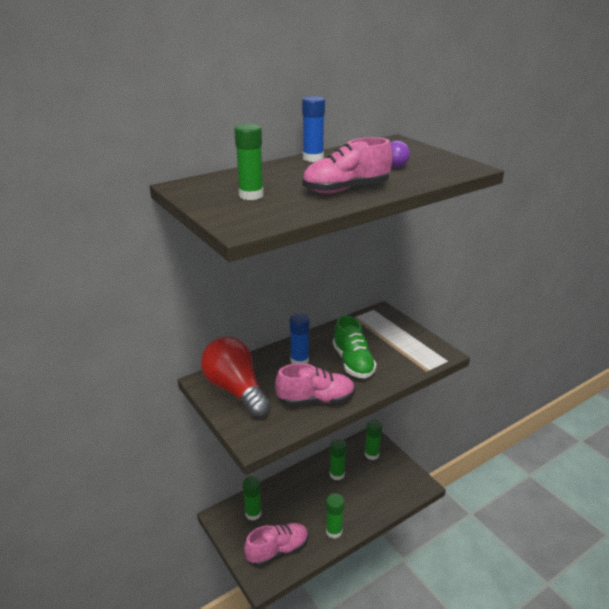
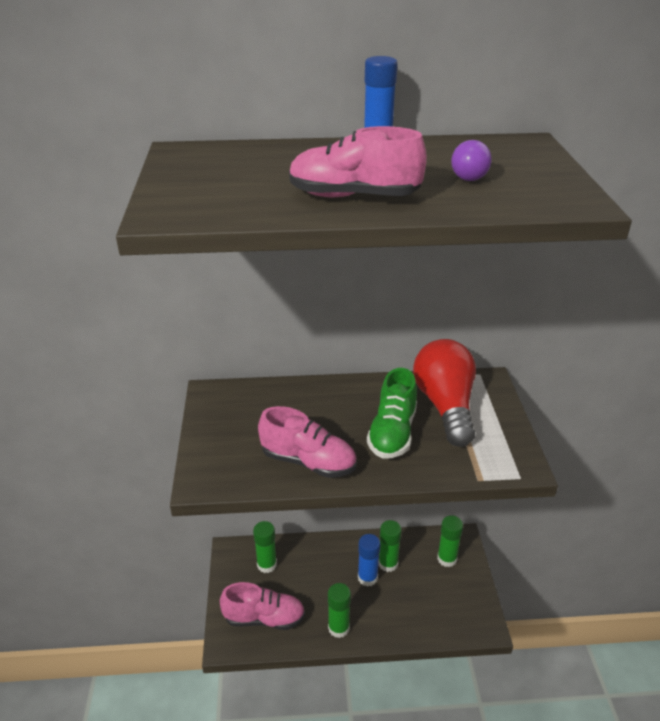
camera: 30 degrees right, 5 degrees up
red light bulb [201,337,271,418] -> red light bulb moved to [413,339,476,447]
green glue stick [234,124,264,200] -> none
blue glue stick [290,313,310,364] -> blue glue stick moved to [358,534,381,587]

